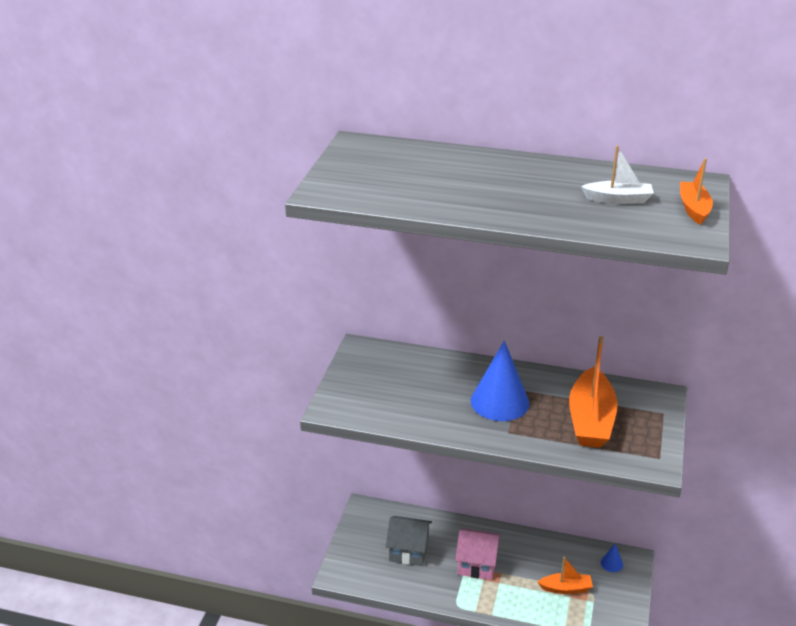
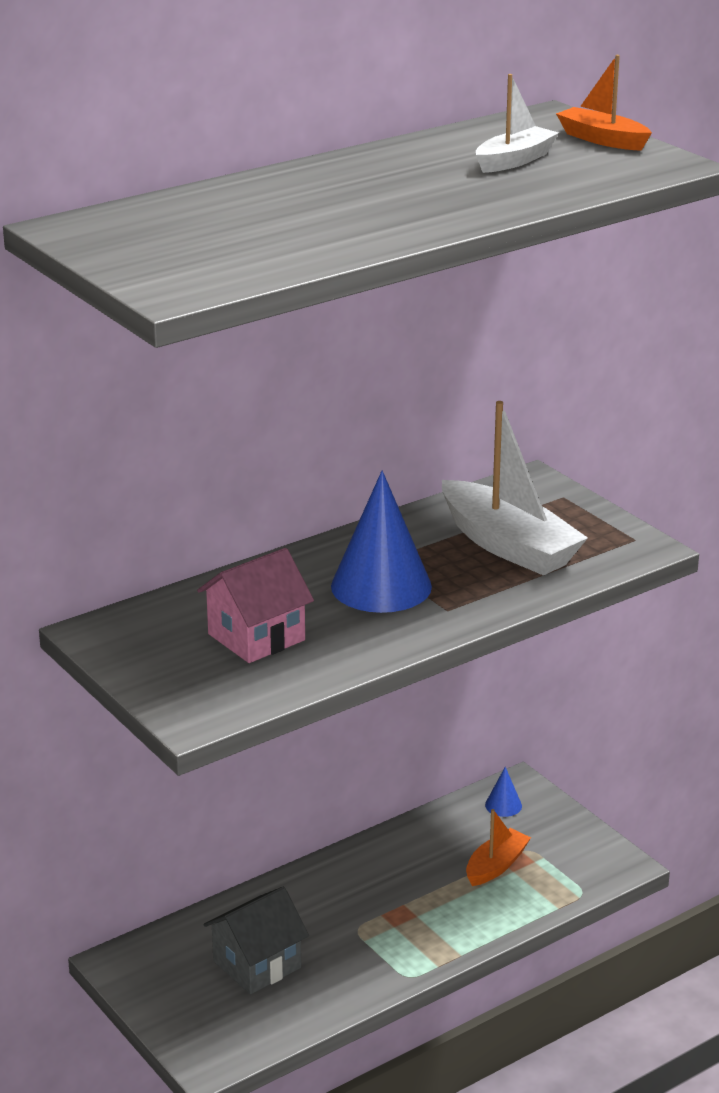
camera: 50 degrees left, 5 degrees down
pink house [455,528,501,580] -> pink house moved to [197,548,314,663]
orange boat [569,336,618,448] -> white boat [442,401,588,576]

